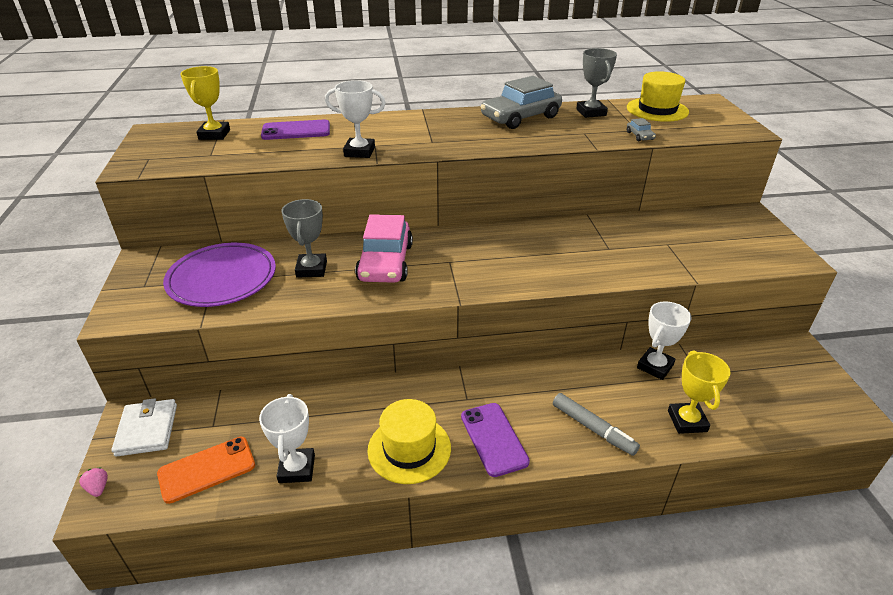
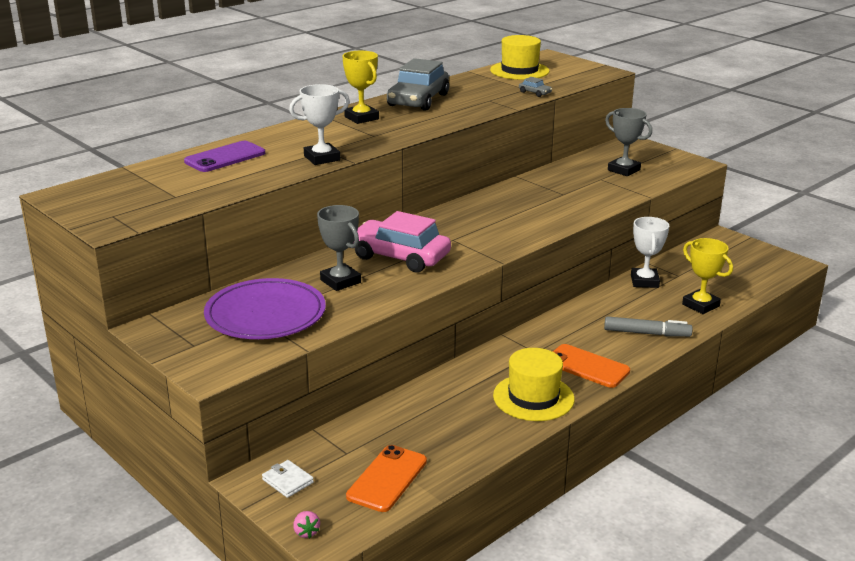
camera: 35 degrees left, 10 degrees down
pink strawberry [79,467,108,497] -> pink strawberry turned 135 degrees counterclockwise [293,511,320,538]
white wallet [112,398,177,457] -> white wallet [262,460,314,498], size x0.62
yellow trophy [180,66,230,140] -> yellow trophy moved to [342,51,379,124]
white trophy [259,394,315,483] -> none
pink car [355,214,413,283] -> pink car turned 150 degrees clockwise [353,211,451,272]
purple phone [461,403,530,477] -> orange phone [553,344,630,388]
grey trophy [576,48,617,118] -> grey trophy moved to [605,108,652,176]

